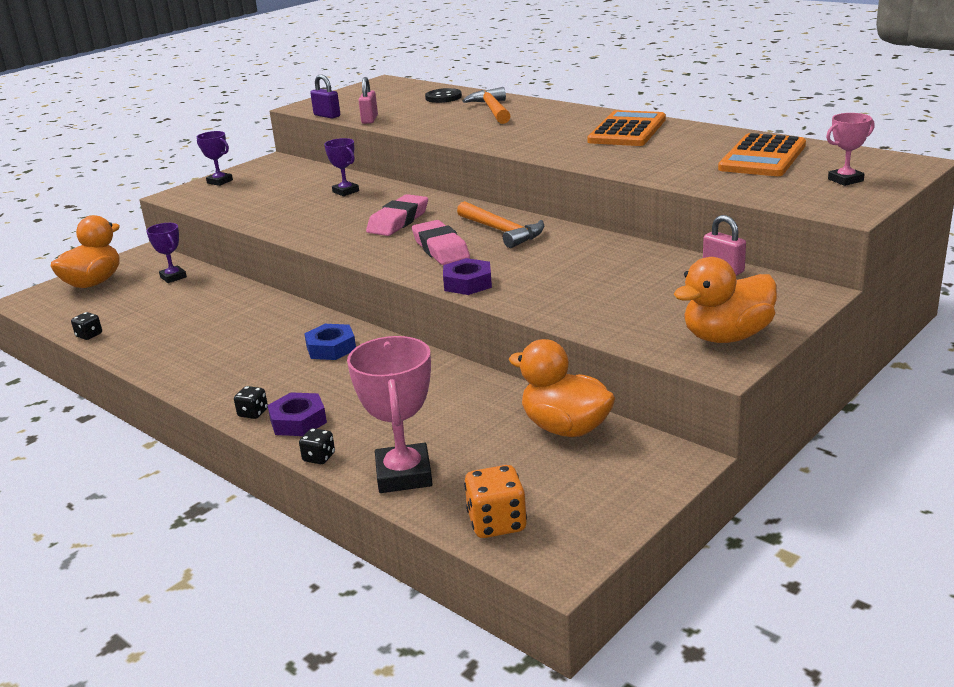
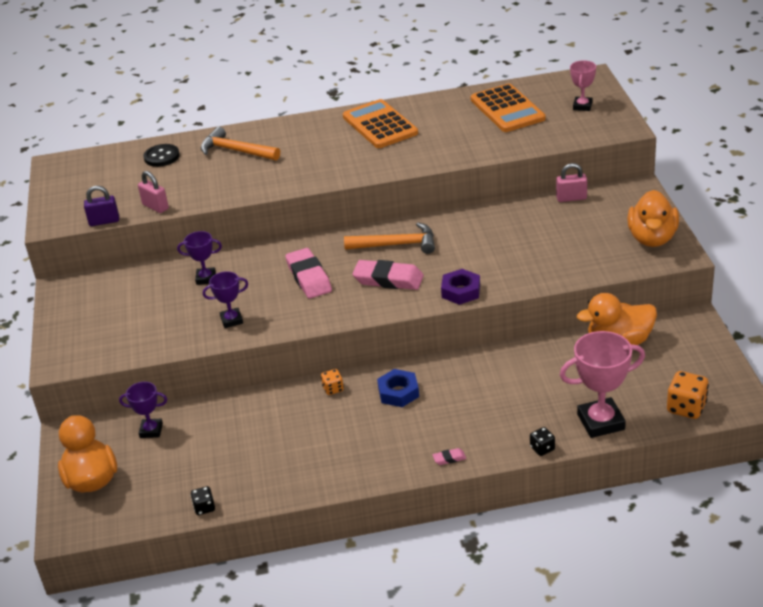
camera: 50 degrees left, 10 degrees up
purple trophy [197,131,233,186] -> purple trophy moved to [203,271,248,328]
black dice [234,386,268,419] -> pink eraser [432,448,466,465]
purple nut [267,392,327,436] -> none
pink trophy [347,336,432,493] -> pink trophy turned 45 degrees counterclockwise [560,331,645,438]
none -> orange dice [321,369,344,395]

